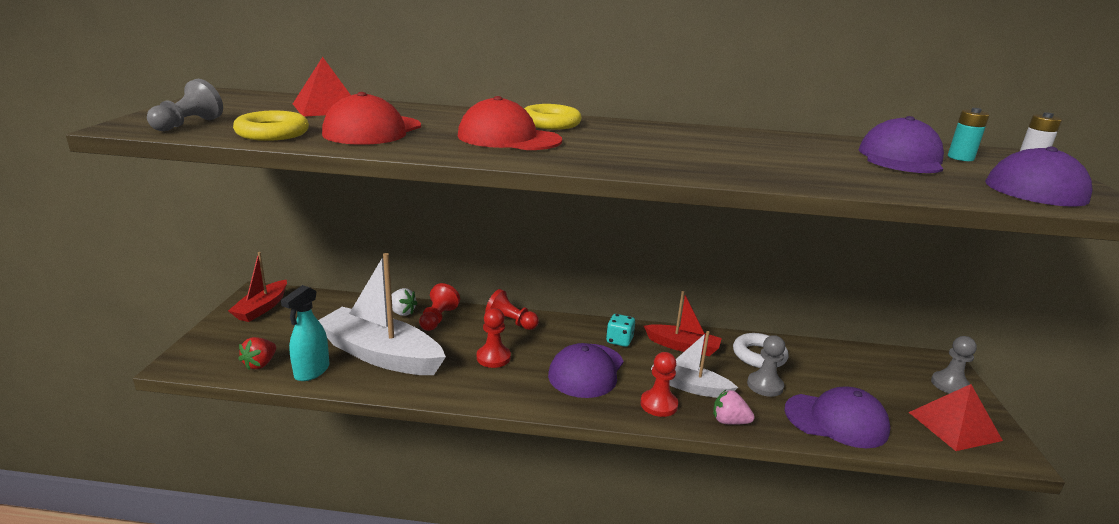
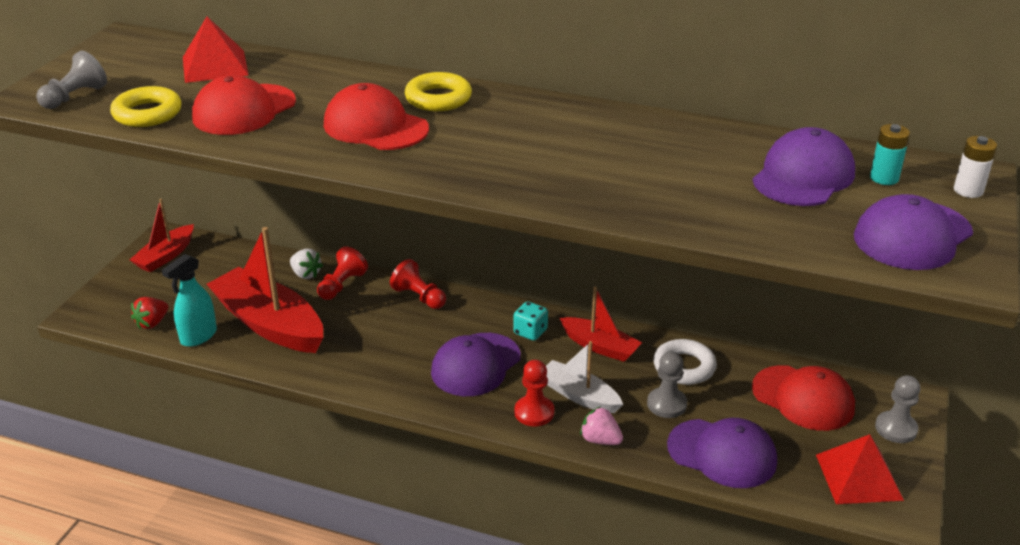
camera: 15 degrees right, 10 degrees up
white boat [318,253,446,375] -> red boat [207,227,323,353]
red pawn [477,308,511,368] -> none
none -> red cap [752,365,855,431]

